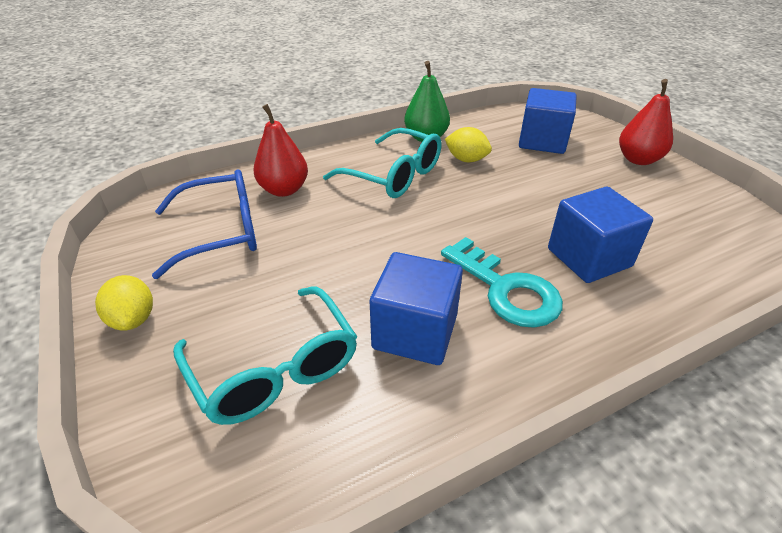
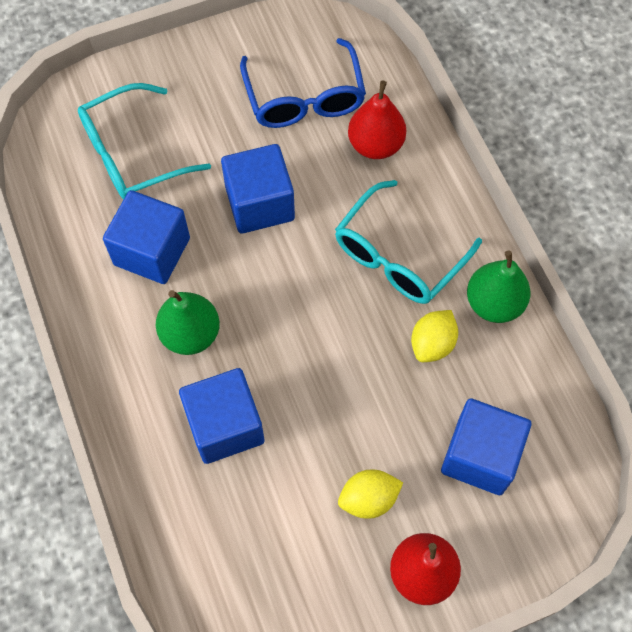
camera: 95 degrees right, 25 degrees up
yellow lemon [95,275,153,331] -> yellow lemon moved to [338,470,404,519]
turquoise key [441,237,563,328] -> green pear [156,290,220,355]
none -> blue cube [221,144,295,234]

